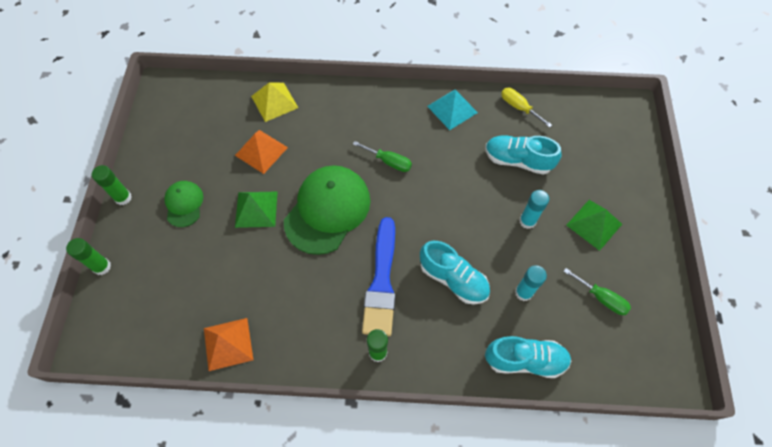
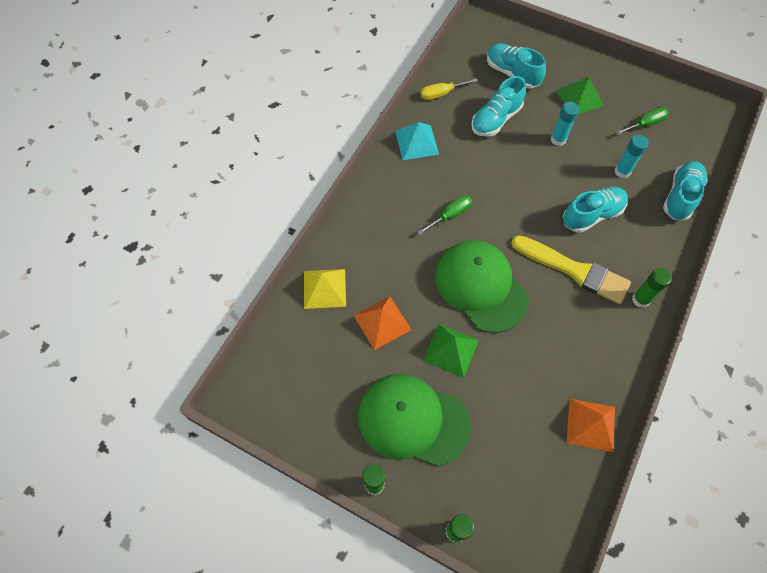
camera: 65 degrees left, 0 degrees up
green cap [164,181,203,227] -> green cap [358,374,471,466], size x1.94
blue brush [362,217,396,336] -> yellow brush [511,235,631,304]
none -> turquoise shoe [487,43,546,89]

